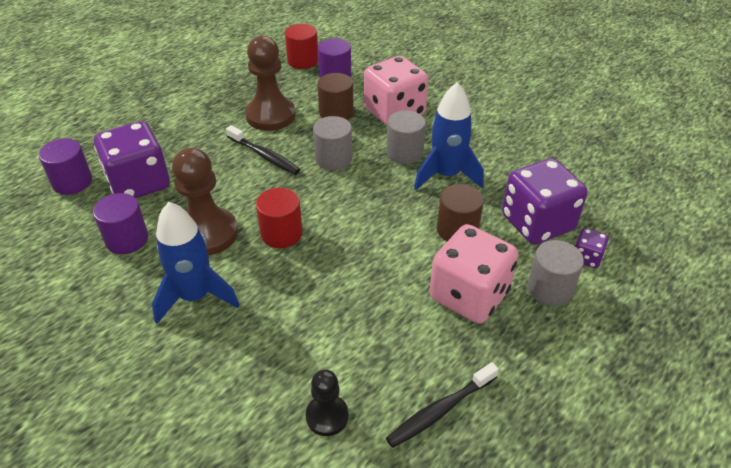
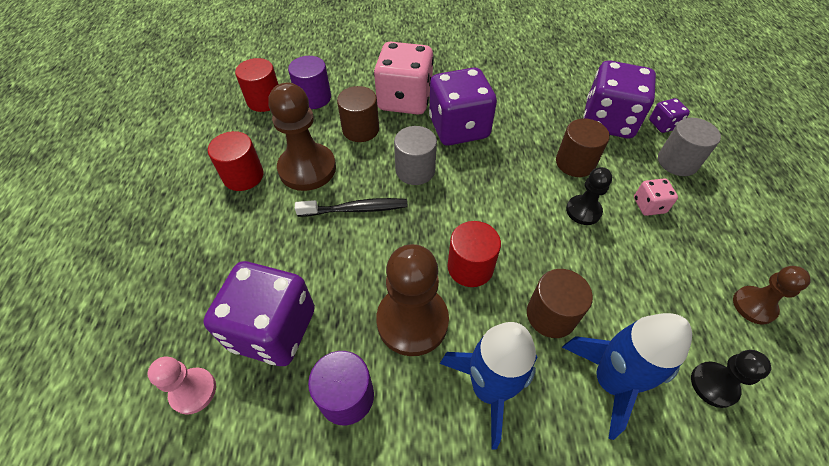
camera: 45 degrees left, 10 degrees up
purple cylinder [39,139,92,195] -> pink pawn [148,356,216,415]
black toothbrush [386,362,499,448] -> brown pawn [733,266,811,325]
grey cylinder [387,110,426,164] -> purple dice [429,67,497,146]
blue rocket [414,82,484,190] -> blue rocket moved to [562,313,692,440]
pink dice [430,224,519,324] -> pink dice [634,178,678,216], size x0.45
none -> red cylinder [208,131,264,191]
none -> brown cylinder [527,269,593,338]
none -> black pawn [566,167,612,225]

